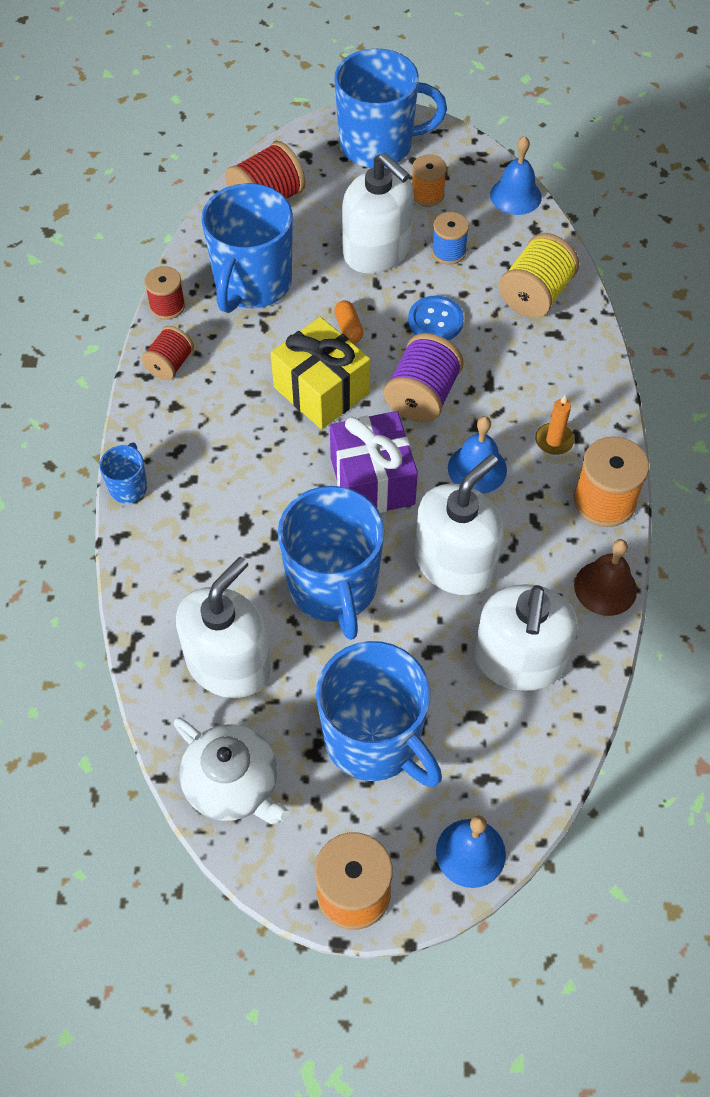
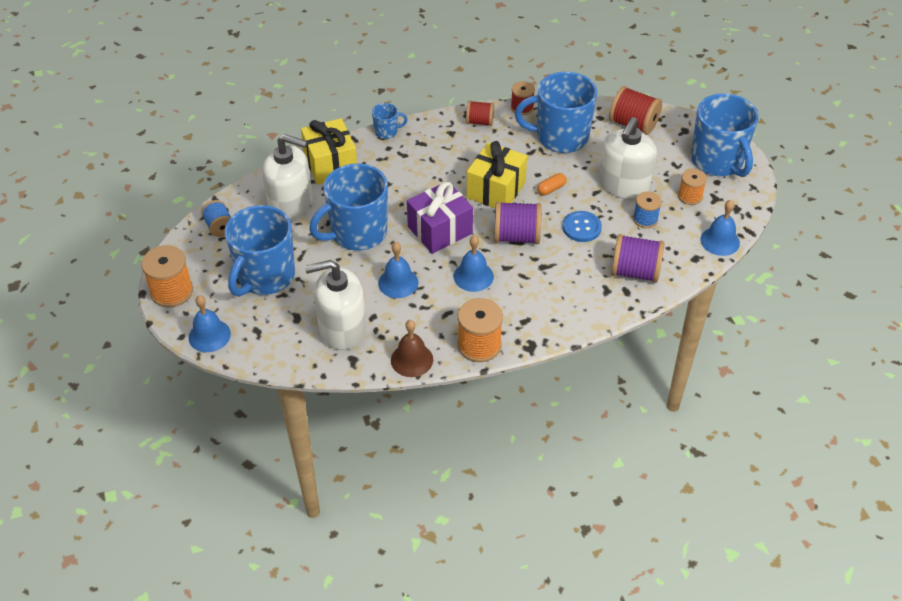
camera: 70 degrees right, 10 degrees down
white teapot [174,717,291,824] -> blue spool [201,200,231,237]
white soap dispenser [415,454,504,595] -> blue bell [378,242,418,298]
yellow spool [499,233,579,318] -> purple spool [611,234,664,283]
orange candle [535,395,575,455] -> none
none -> yellow gift [301,118,357,185]

